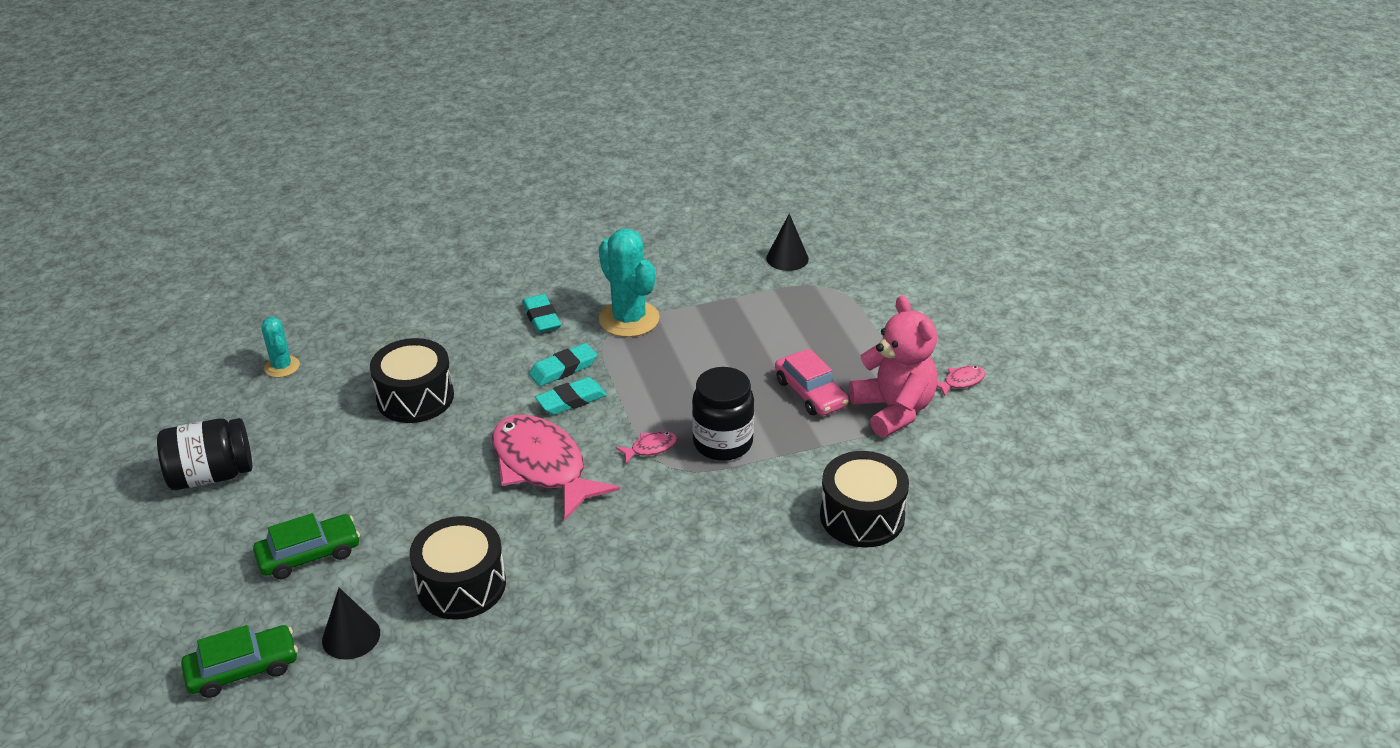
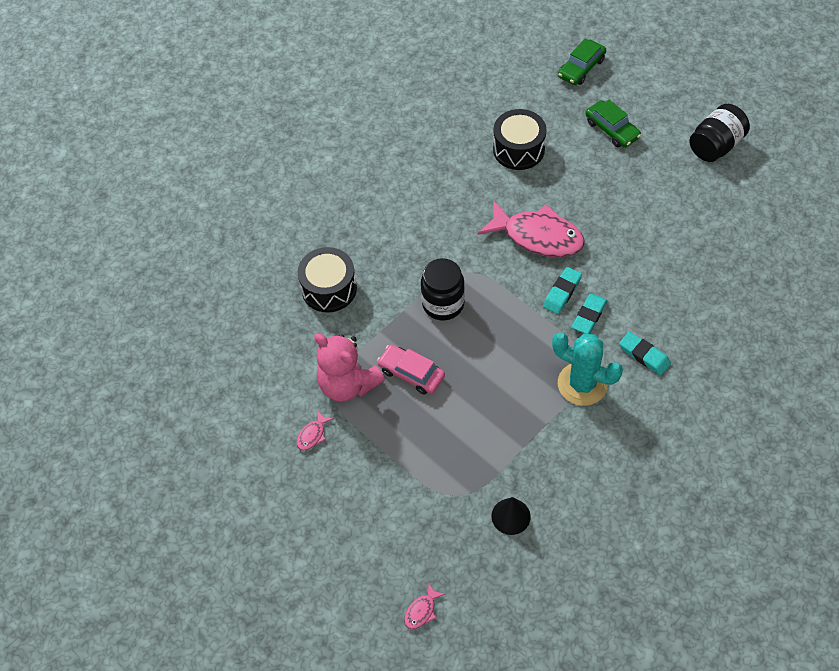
camera: 155 degrees right, 20 degrees up
green car [253,513,360,579] -> green car turned 75 degrees counterclockwise [585,100,641,148]
turquoise cactus [262,317,300,378] -> none
black cone [322,588,380,660] -> none
black drum [370,338,454,423] -> none
pink fish [615,431,678,463] -> pink fish moved to [404,582,446,629]

